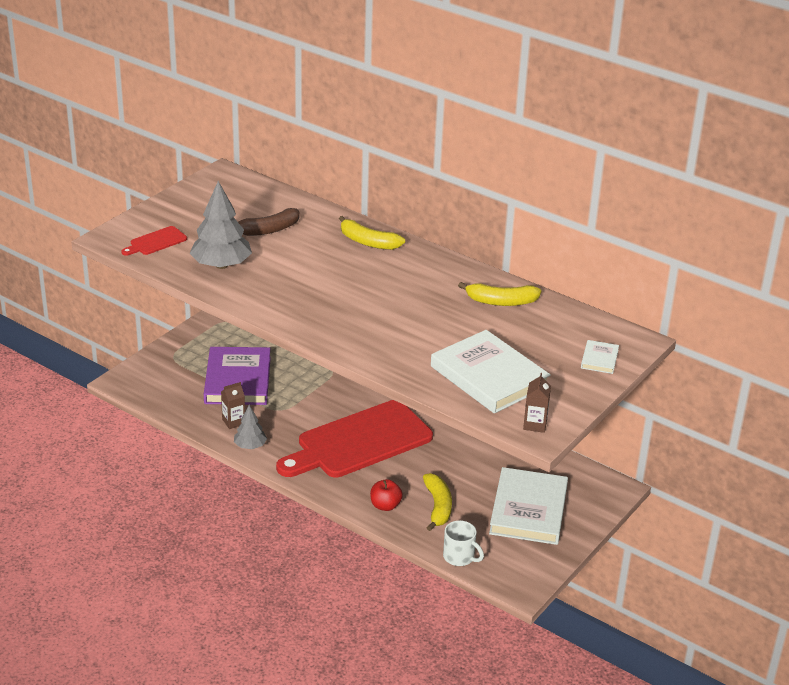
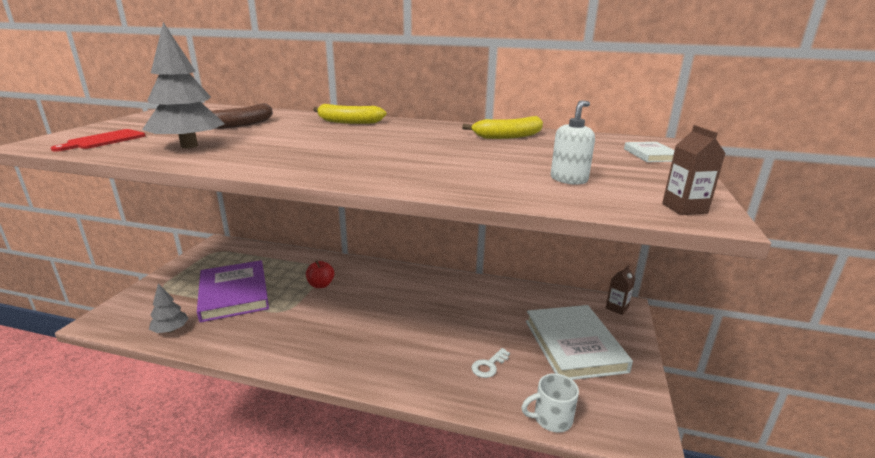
camera: 20 degrees left, 10 degrees down
brown carton [221,382,245,429] -> brown carton moved to [606,265,635,315]
grey tree [234,405,267,449] -> grey tree moved to [149,284,189,333]
red cutting board [276,400,433,478] -> none
red apple [370,479,403,511] -> red apple moved to [306,261,334,288]
yellow banana [423,473,452,531] -> white key [472,348,510,378]
white book [431,330,551,413] -> white soap dispenser [551,100,595,185]
white mug [443,520,484,566] -> white mug turned 150 degrees clockwise [521,373,579,433]

